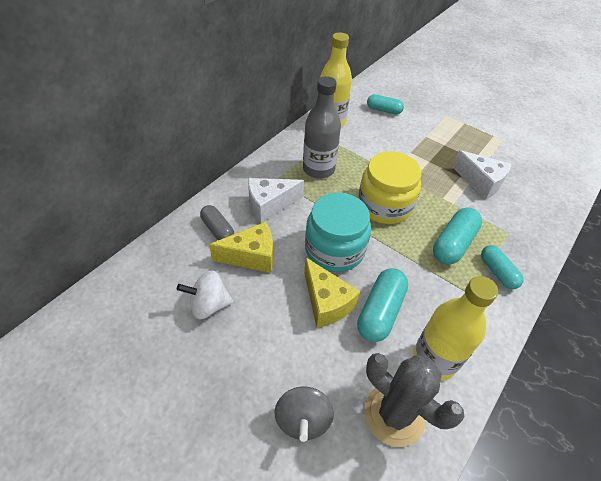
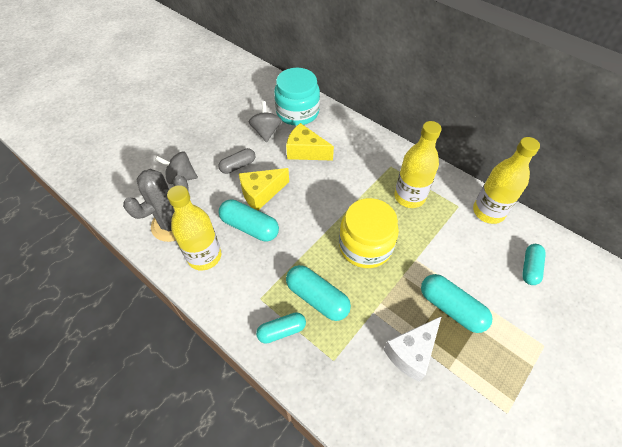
camera: 95 degrees right, 5 degrees up
white spinning top [177,270,233,319] -> grey spinning top [249,101,282,143]
grey capsule [200,205,234,240] -> grey capsule moved to [219,148,255,174]
yellow cheese [209,222,273,273] -> yellow cheese turned 120 degrees clockwise [286,123,334,161]
white cheese [248,178,304,223] -> none
grey bottle [303,76,341,179] -> yellow bottle [394,121,441,208]
turquoise jar [305,193,371,272] -> turquoise jar moved to [274,68,320,126]
none -> turquoise capsule [421,274,493,333]

